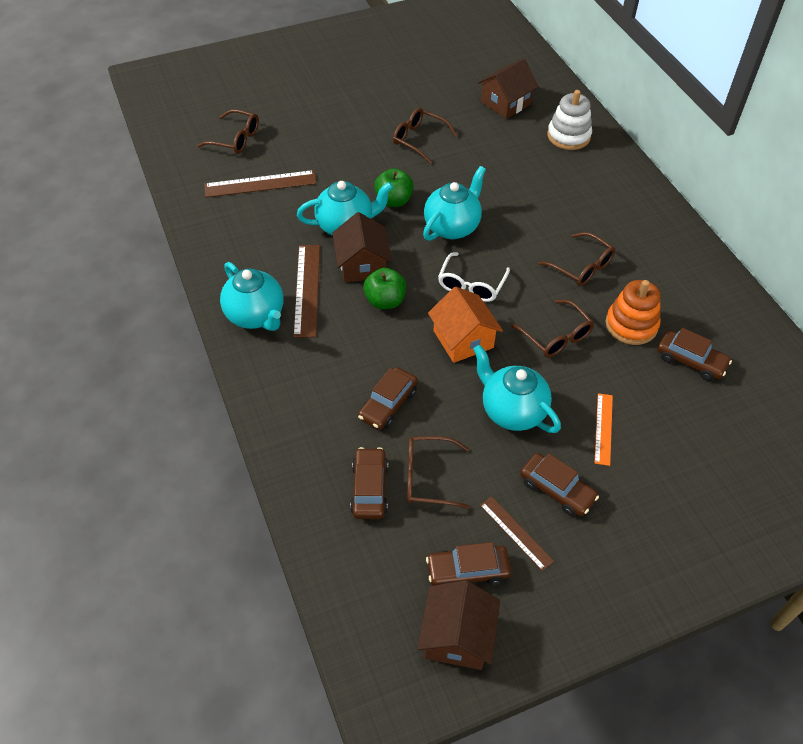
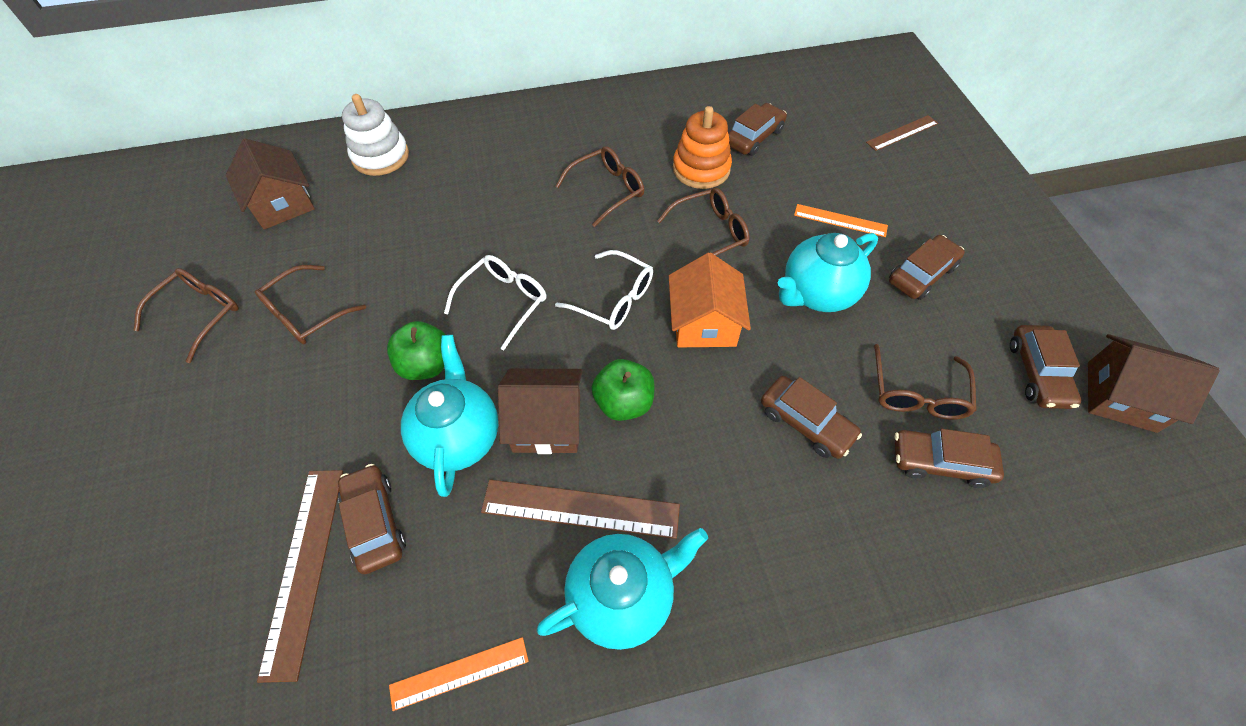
camera: 80 degrees left, 5 degrees up
brown glasses [197,109,259,154] -> brown glasses moved to [134,268,239,363]
turquoise teapot [423,166,486,241] -> white glasses [444,255,547,350]
orange house [428,287,503,363] -> orange house turned 75 degrees counterclockwise [669,252,751,347]
brown ruler [480,496,554,571] -> brown ruler moved to [866,115,938,151]
none -> brown car [338,464,406,574]
none -> orange ruler [389,637,529,711]

